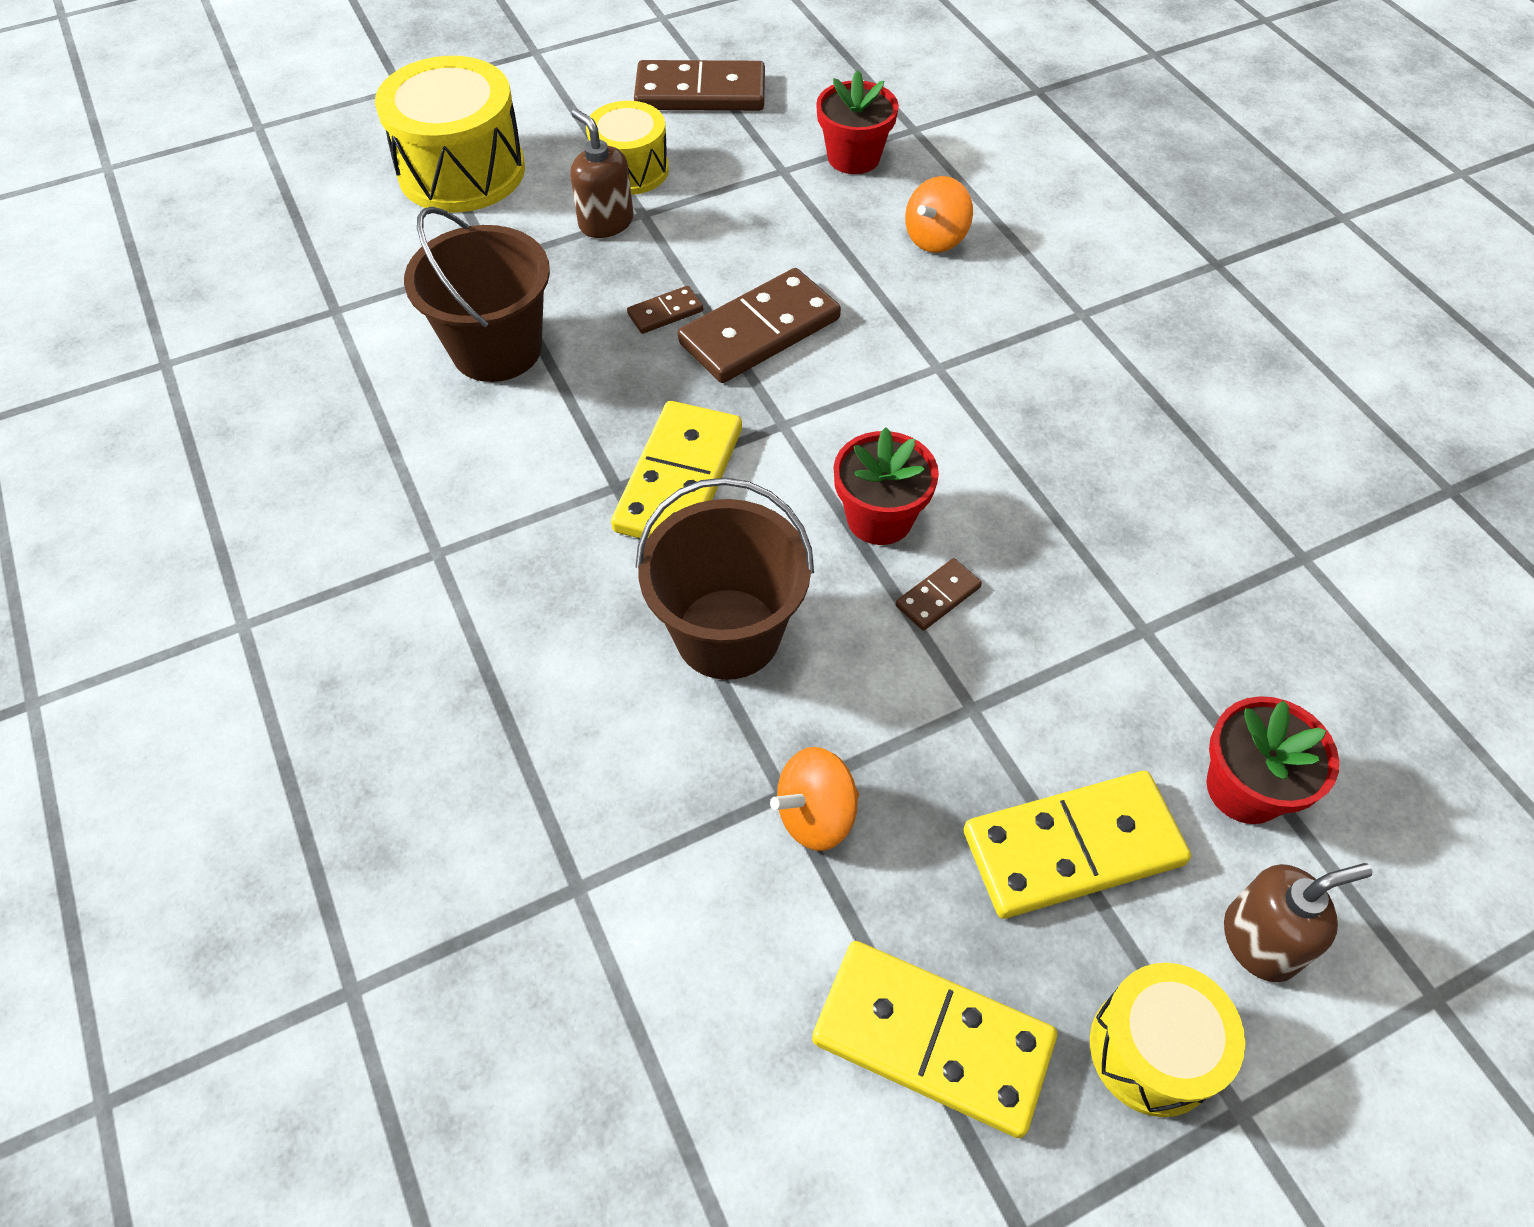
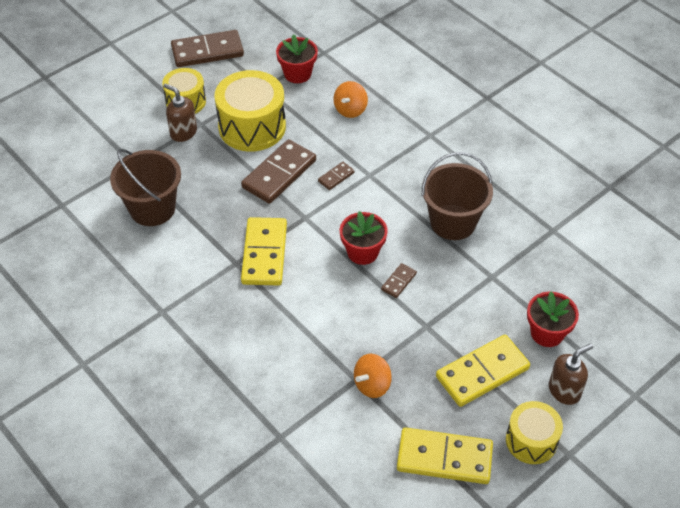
camera: 15 degrees left, 5 degrees down
yellow drum [375,56,525,213] -> yellow drum moved to [214,70,286,152]
brown domino [627,286,703,334] -> brown domino moved to [318,162,355,190]
brown bucket [635,478,814,680] -> brown bucket moved to [422,152,493,240]

